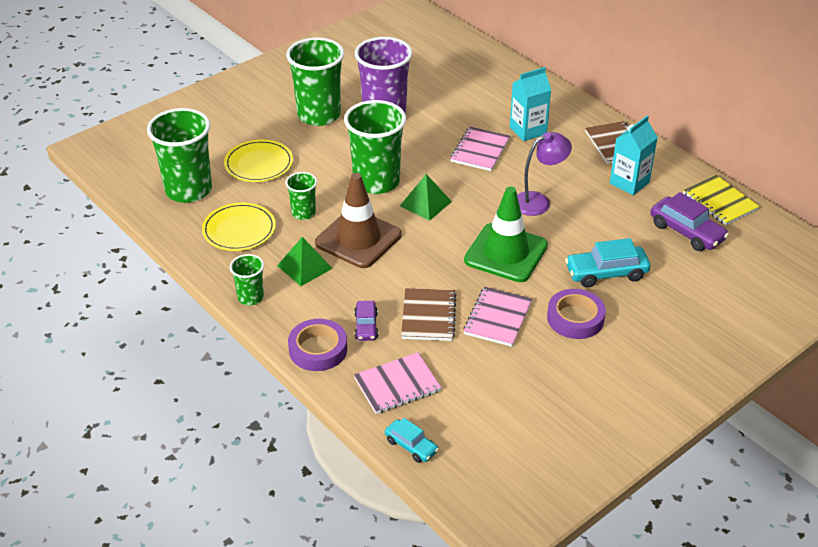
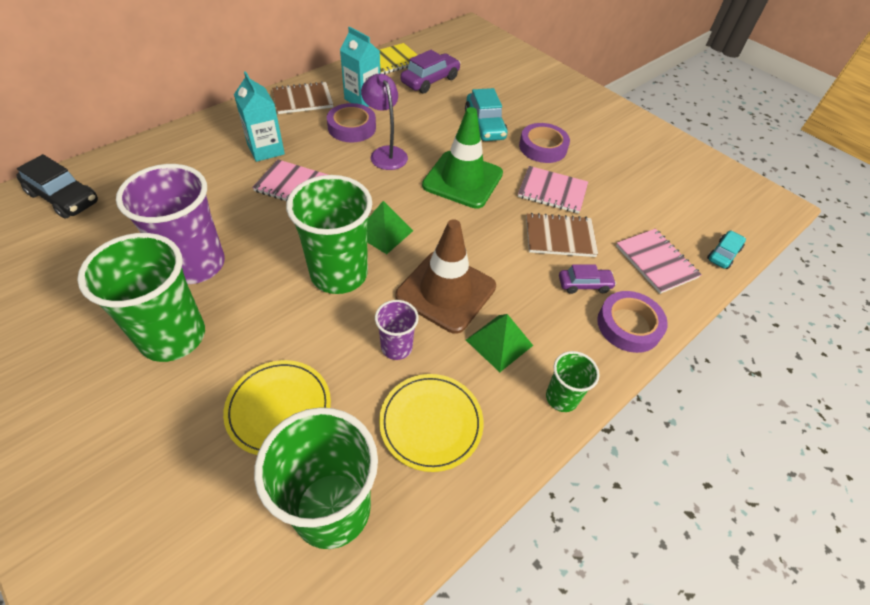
camera: 95 degrees left, 10 degrees up
green cup [286,172,317,220] -> purple cup [375,300,419,360]
none -> black car [17,154,98,219]
none -> purple tape [327,103,376,143]

